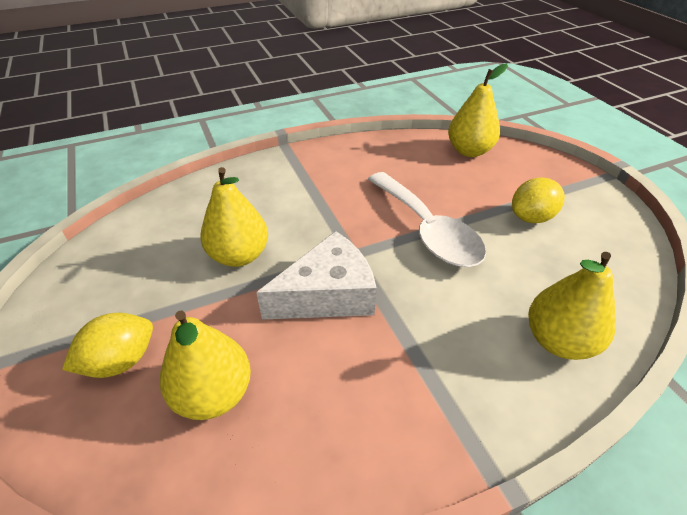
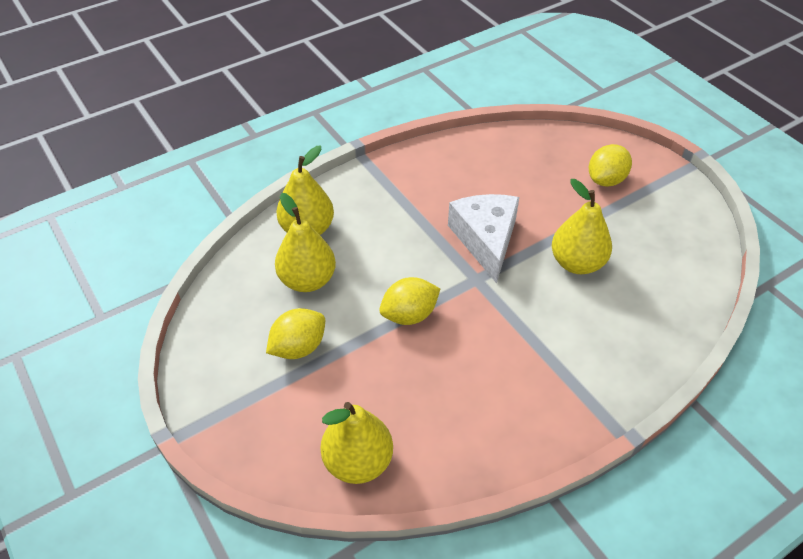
camera: 170 degrees right, 5 degrees up
yellow pear [160,311,251,420] -> yellow pear moved to [275,193,336,292]
white cheese [256,231,377,320] -> white cheese turned 120 degrees clockwise [448,194,519,284]
white spoon [368,172,486,267] -> yellow lemon [379,277,440,325]

